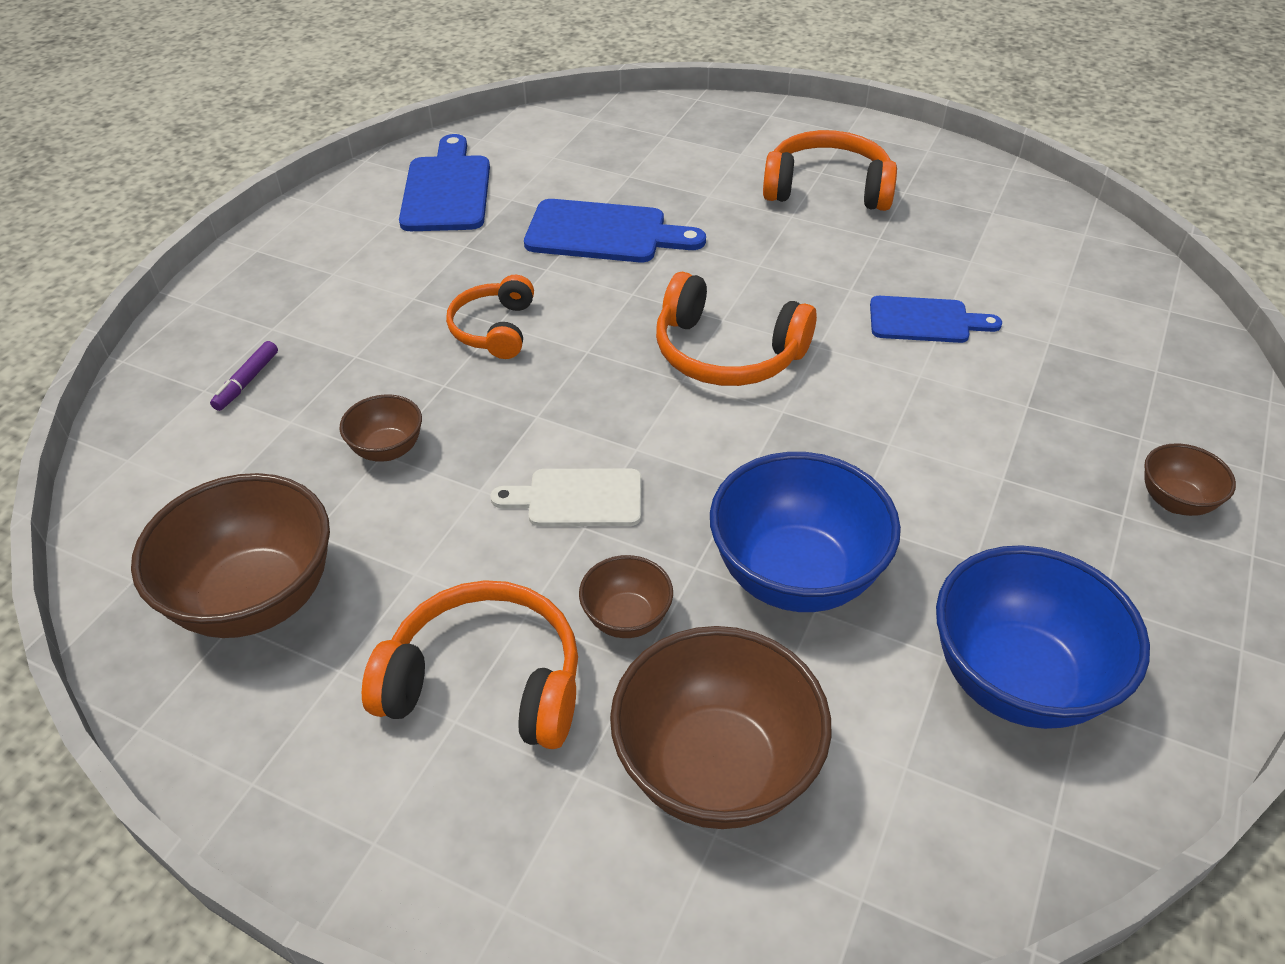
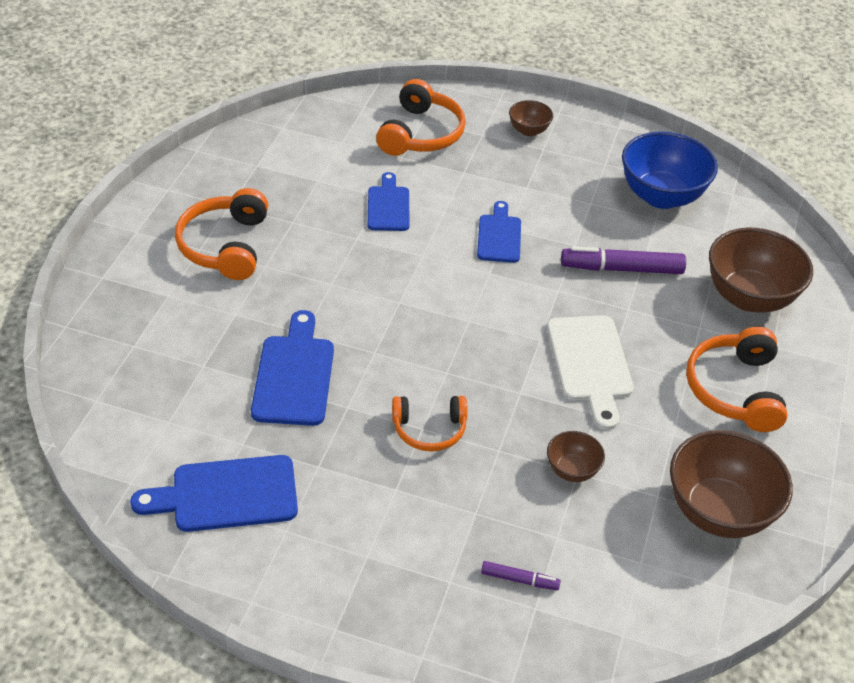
camera: 100 degrees left, 0 degrees up
white cutting board [490,469,642,526] -> white cutting board [547,315,634,430], size x1.52
brown bowl [579,555,673,638] -> none
orange headphones [656,272,817,386] -> orange headphones moved to [376,79,466,156]
blue bowl [710,452,901,612] -> purple marker [561,246,686,274]
none -> blue cutting board [477,201,521,263]

